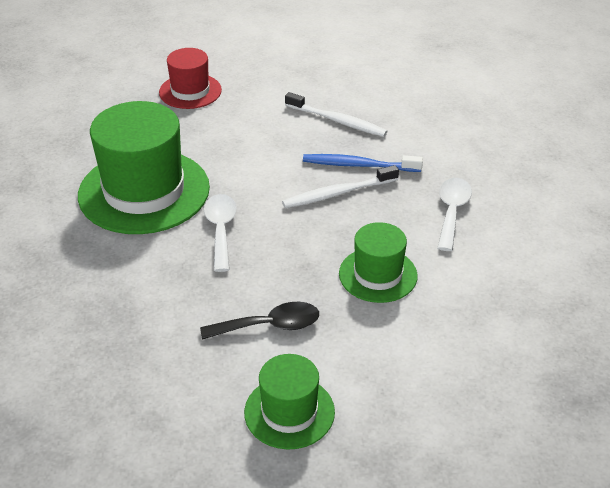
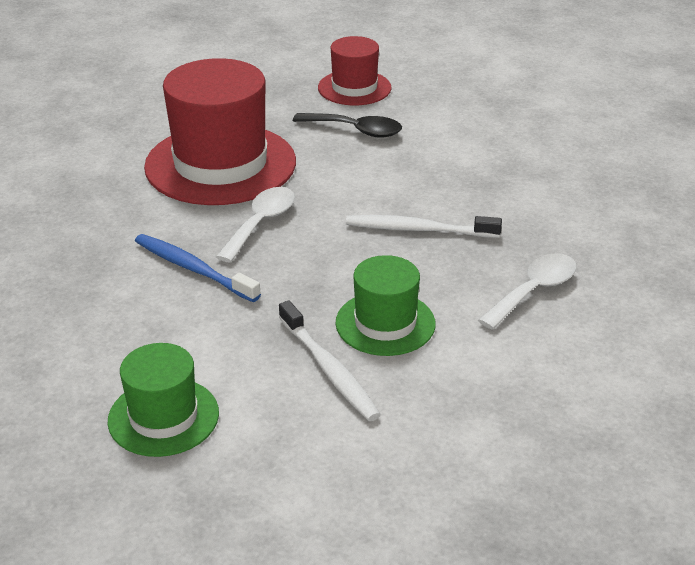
camera: 30 degrees right, 5 degrees down
green hat [78,101,210,234] -> red hat [144,58,296,205]
black spoon [200,302,319,340] -> black spoon moved to [293,113,402,138]
white toothbrush [285,92,388,137] -> white toothbrush moved to [279,301,381,421]
blue toothbrush [303,154,423,172] -> blue toothbrush moved to [135,234,261,302]

